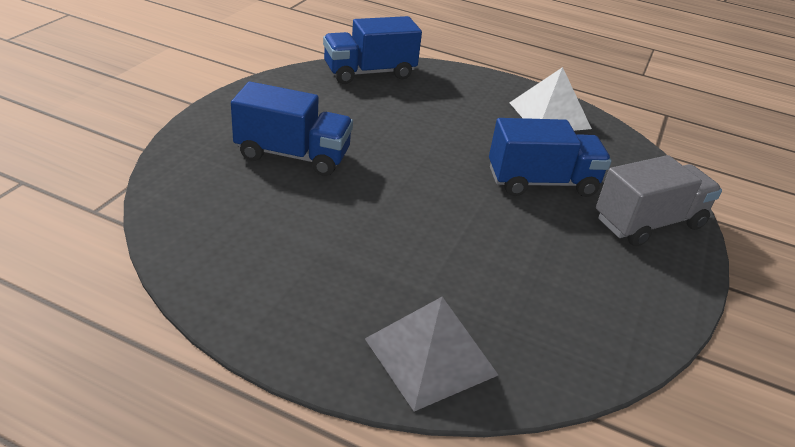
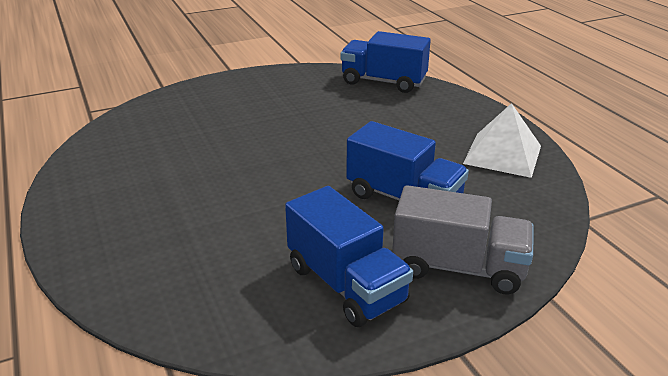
camera: 45 degrees right, 5 degrees down
blue truck [231,82,353,176] -> blue truck moved to [285,186,413,327]
grey pyramid [365,297,498,411] -> none

